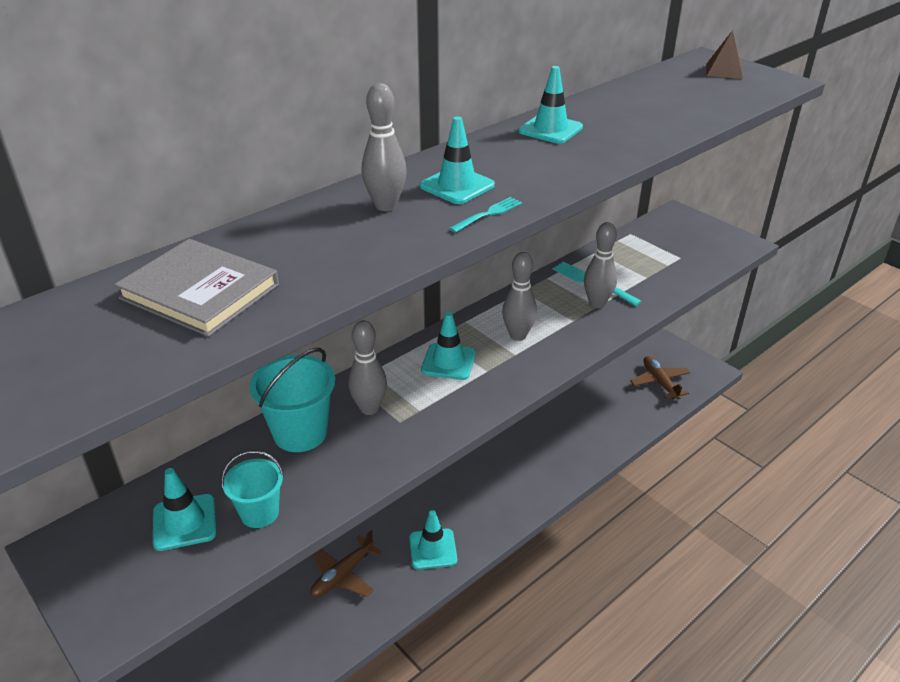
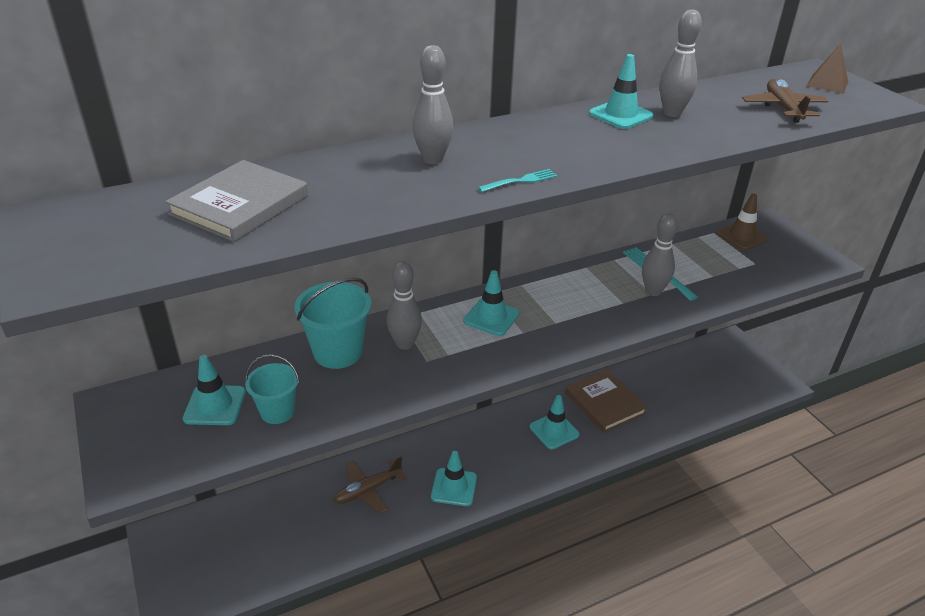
camera: 15 degrees right, 0 degrees up
grey book [114,239,279,337] -> grey book turned 75 degrees clockwise [165,160,308,242]
turquoise traffic cone [420,116,495,204] -> turquoise traffic cone moved to [530,395,579,449]
grey bowling pin [502,252,537,341] -> grey bowling pin moved to [659,9,702,117]
brown plane [630,356,691,400] -> brown plane moved to [742,79,828,123]
none -> brown book [565,369,648,433]
none -> brown traffic cone [716,193,769,250]

